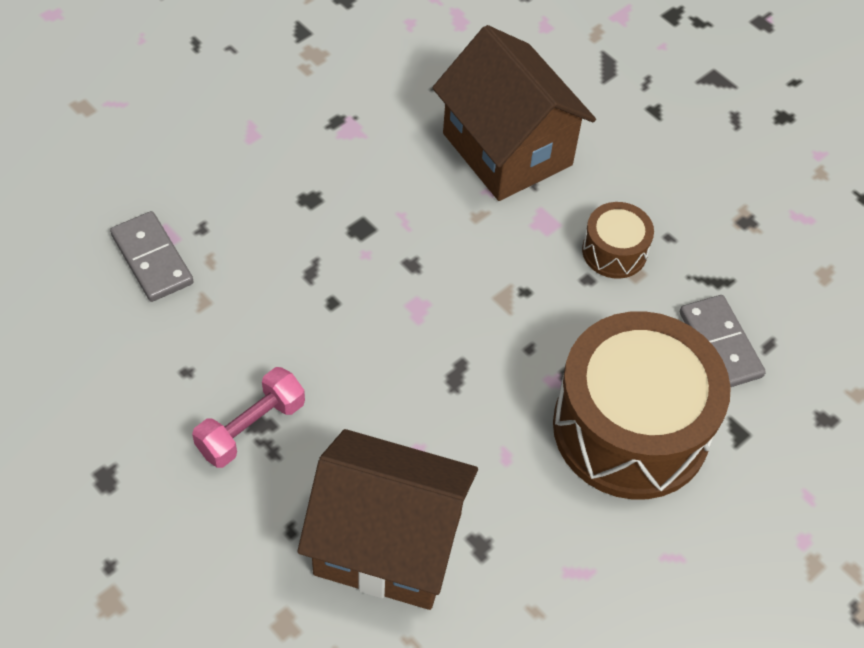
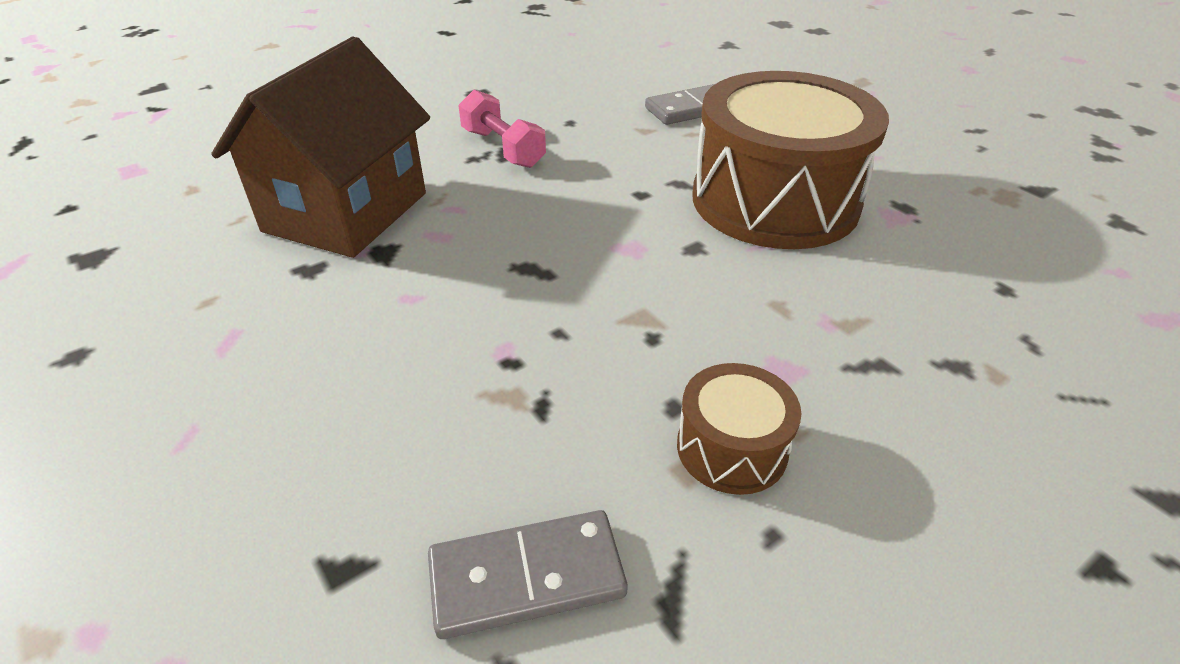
camera: 100 degrees right, 15 degrees down
brown house [432,25,596,201] -> none
brown drum [553,311,731,500] -> brown drum moved to [692,71,889,249]

